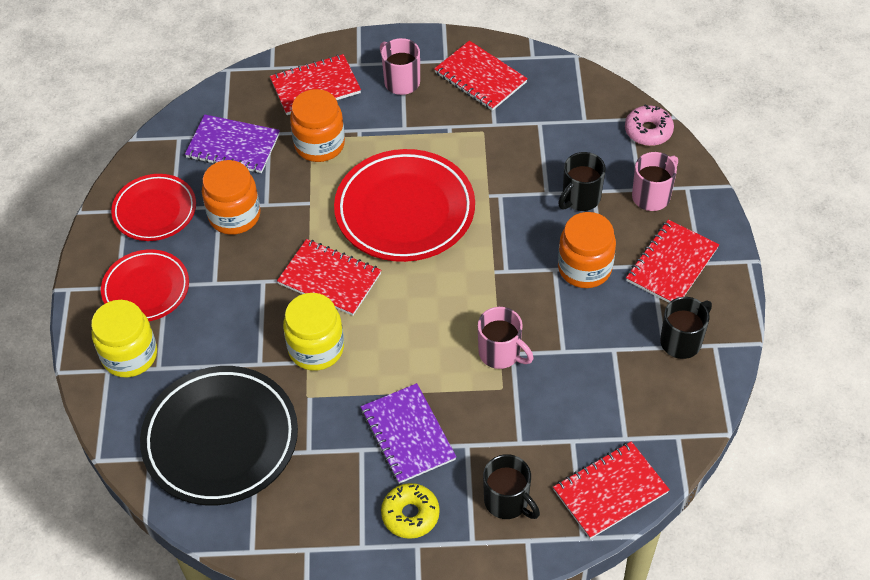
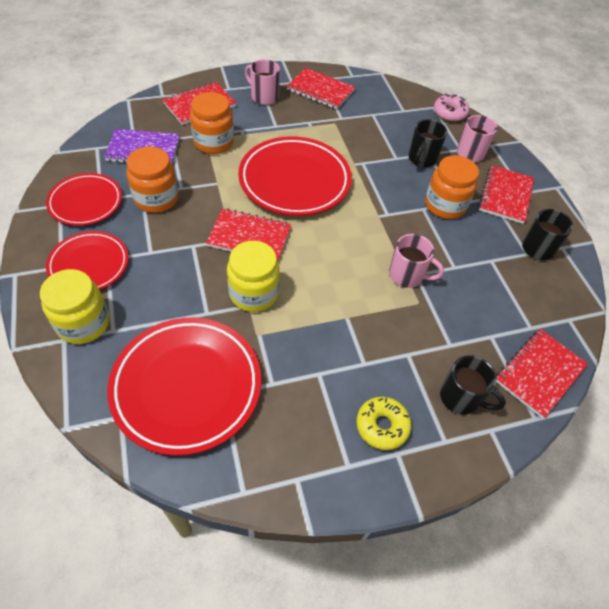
camera: 20 degrees left, 0 degrees up
black plate [140,366,298,505] -> red plate [107,318,261,456]
purple notebook [361,383,456,484] -> none

